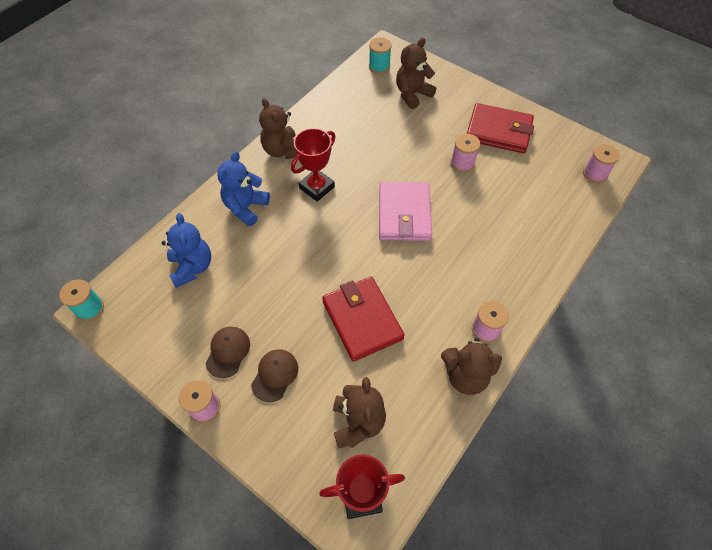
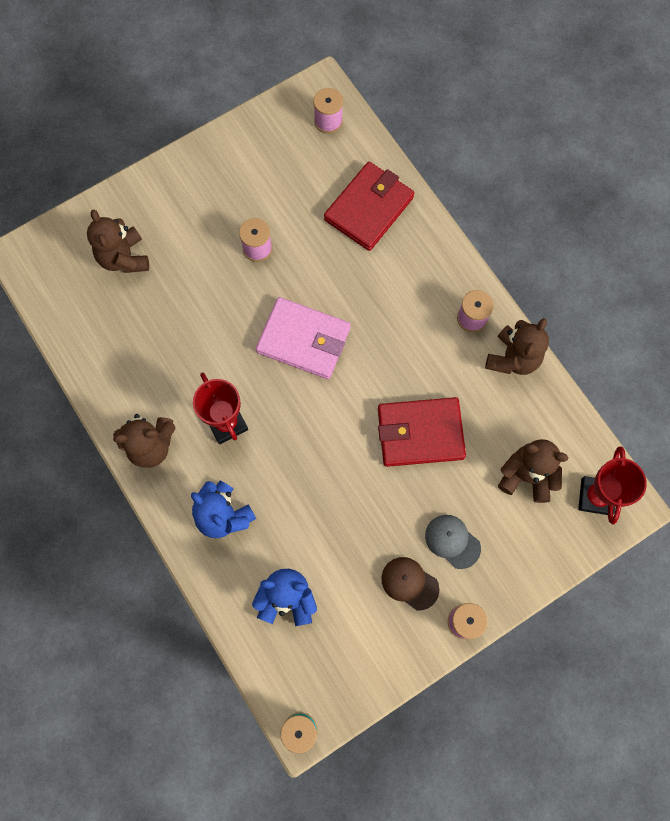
camera: 70 degrees left, 15 degrees up
brown cap [251,349,298,402] -> grey cap [425,515,481,569]
turquoise spool [369,37,392,74] -> none
red wallet [467,103,534,153] -> red wallet moved to [324,162,414,251]

